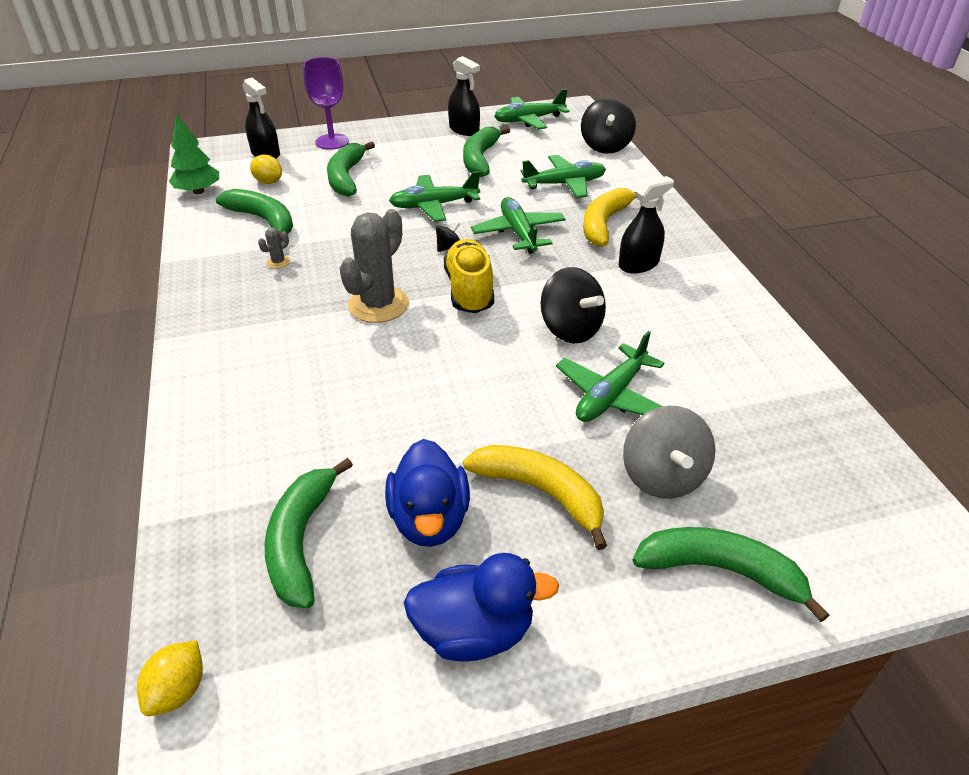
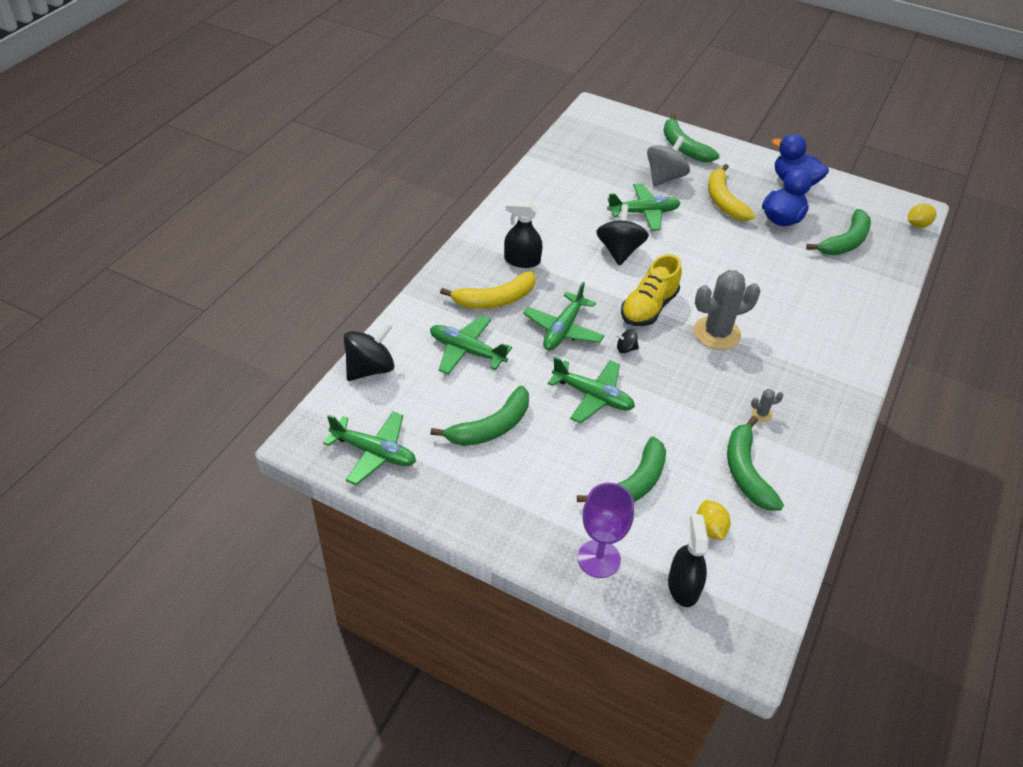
camera: 140 degrees left, 5 degrees up
green tree [169,114,219,194] -> none
black spray bottle [448,56,480,136] -> none

